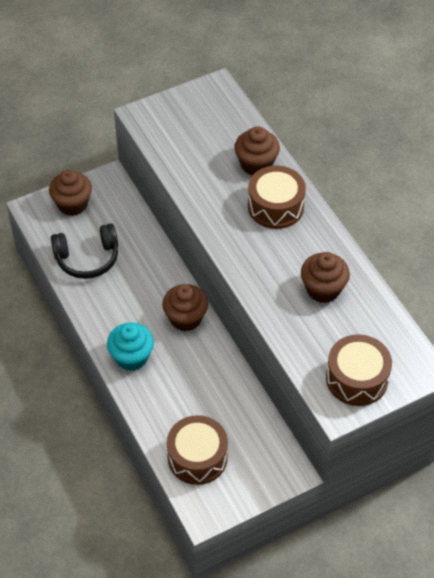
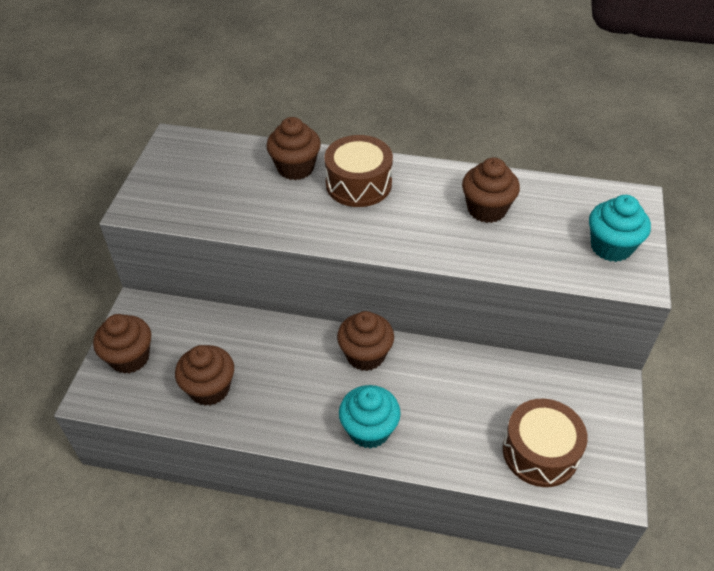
camera: 50 degrees left, 5 degrees down
black headphones [51,223,118,279] -> brown cupcake [175,345,234,406]
brown drum [326,334,392,406] -> turquoise cupcake [589,195,651,262]

